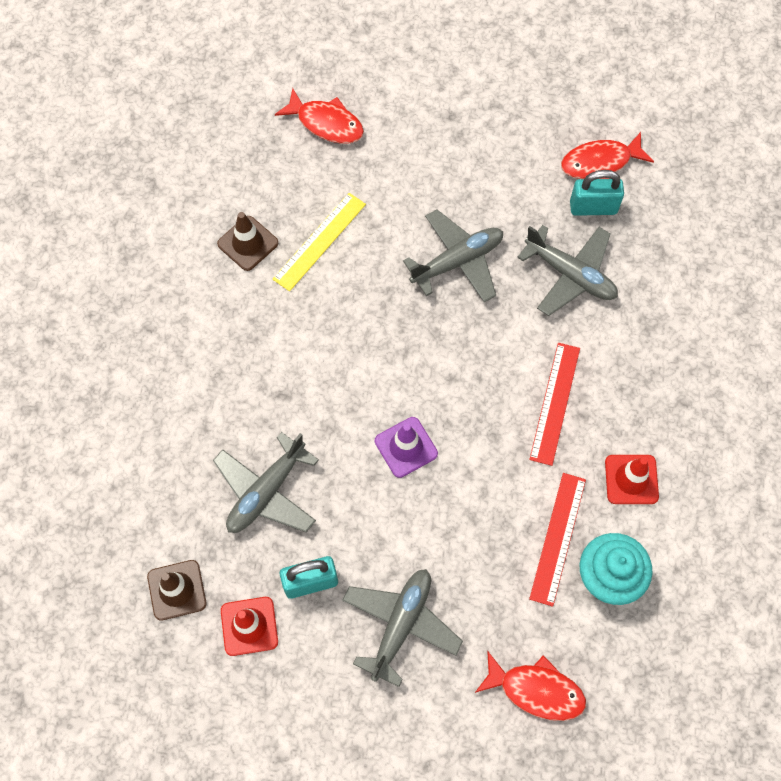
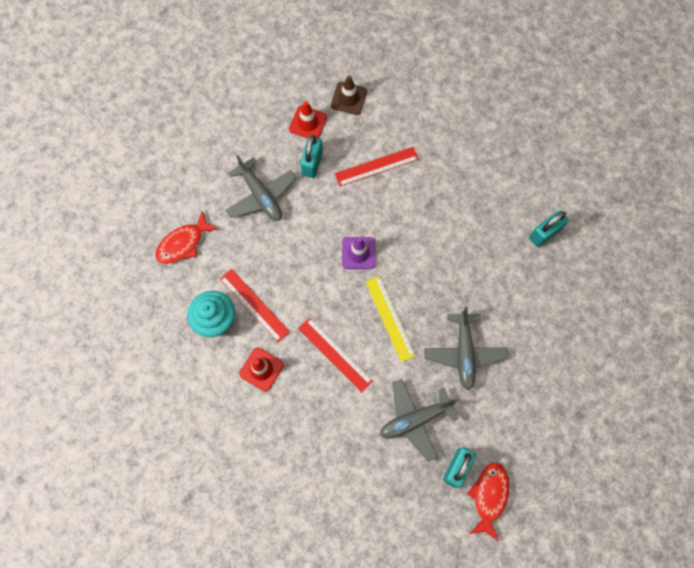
camera: 120 degrees right, 5 degrees up
grey plane [213,432,319,533] -> red ruler [335,147,419,186]
brown traffic cone [217,212,278,271] -> turquoise padlock [529,210,569,247]
yellow ruler [273,193,366,291] -> yellow ruler moved to [365,276,416,362]
red fish [275,88,364,144] -> none

